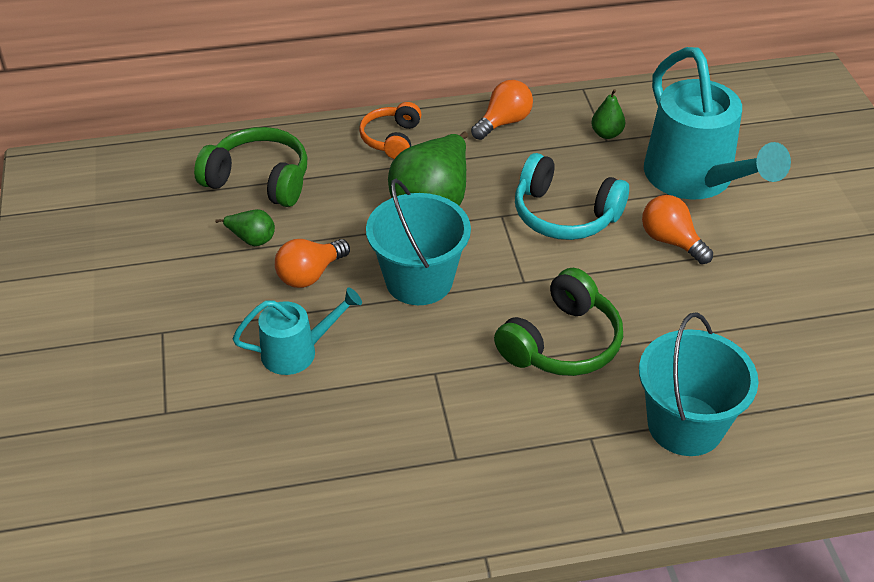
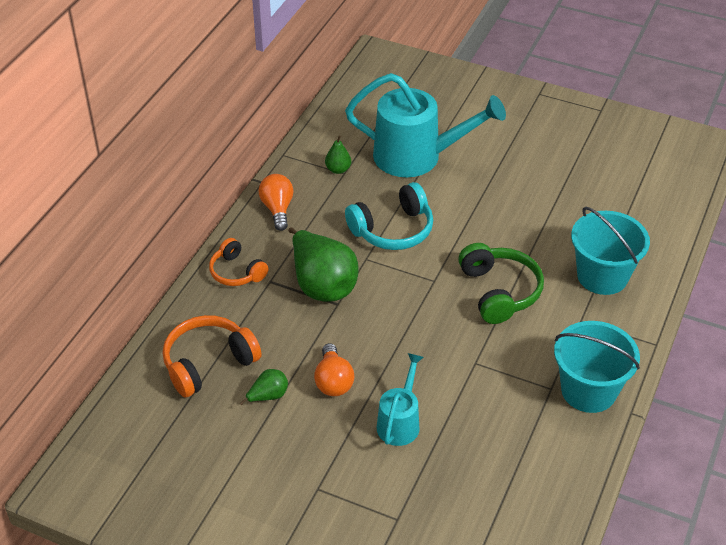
camera: 55 degrees left, 0 degrees up
green headphones [194,127,307,207] -> orange headphones [163,315,262,398]
turquoise bucket [366,178,471,305] -> turquoise bucket moved to [554,321,640,413]
orange light bulb [642,195,713,264] -> none

